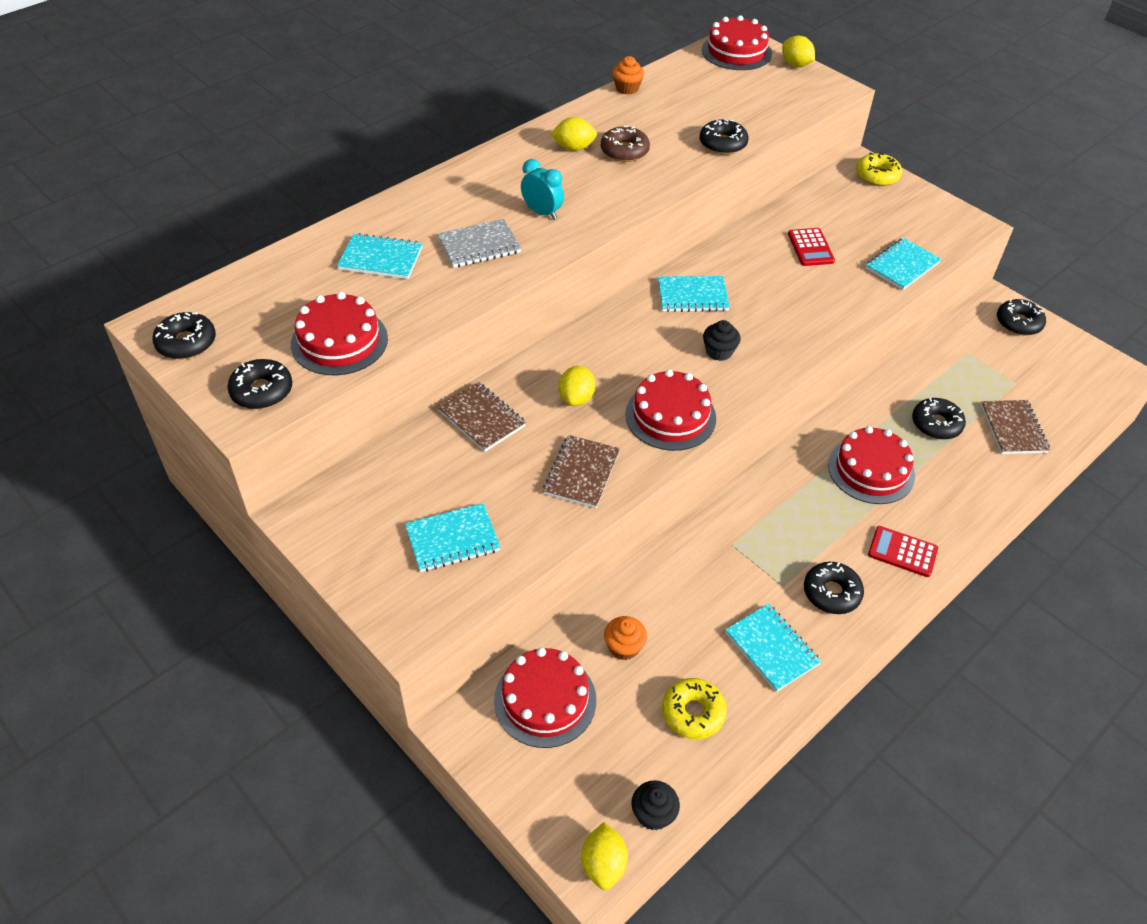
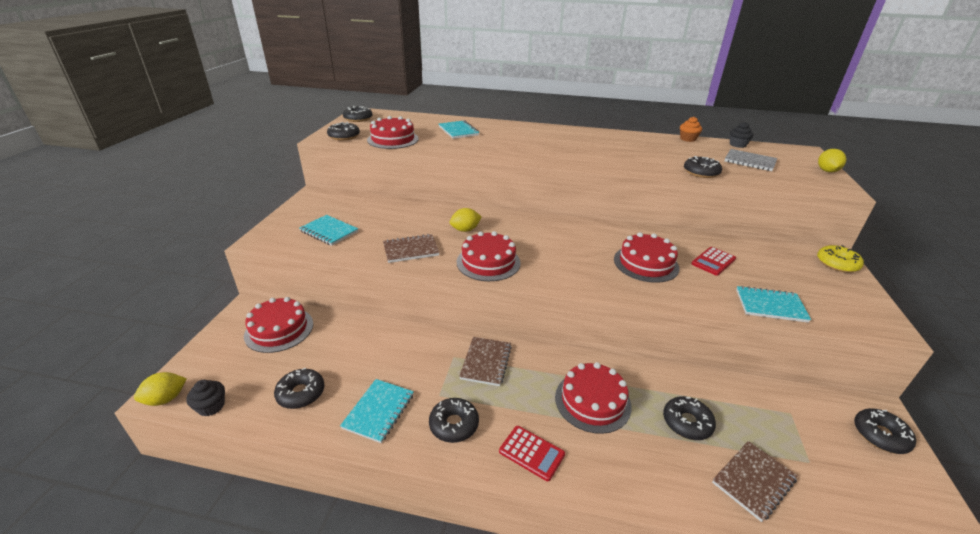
camera: 55 degrees right, 15 degrees down
grey notebook [437,219,521,268] -> grey notebook moved to [725,149,777,171]
brown notebook [437,382,526,452] -> brown notebook moved to [459,337,512,386]
turquoise clock [521,159,564,220] -> none
yellow lemon [551,117,597,151] -> none
brown donut [601,126,650,162] -> none
orange cupcake [604,616,647,660] -> none
turquoise notebook [658,276,730,312] -> none
yellow donut [662,678,727,739] -> black donut [274,368,324,409]
red cake [702,15,772,70] -> red cake moved to [614,232,679,283]
black cupcake [703,320,741,361] -> black cupcake moved to [730,122,754,148]
red calculator [868,526,938,577] -> red calculator turned 135 degrees clockwise [499,426,565,481]

